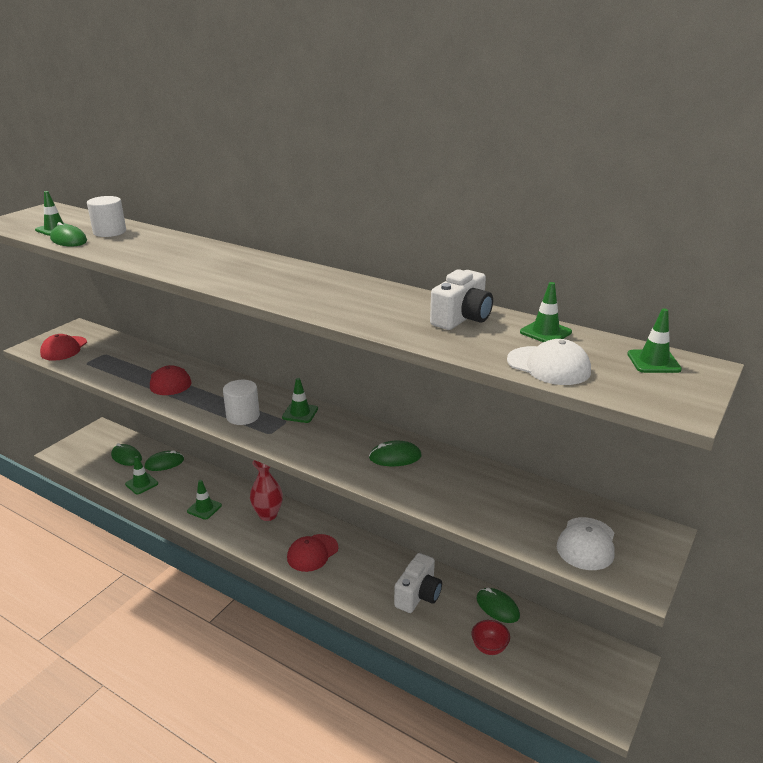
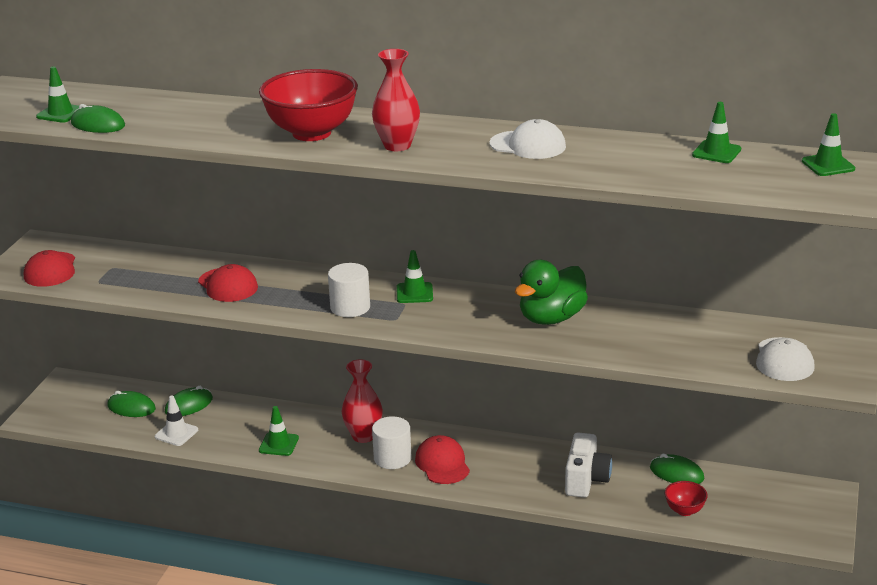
camera: 15 degrees left, 0 degrees up
white cylinder [87,196,126,237] -> white cylinder moved to [372,416,412,469]
green traffic cone [125,456,158,494] -> white traffic cone [155,395,198,446]
red cap [287,534,338,572] -> red cap turned 135 degrees clockwise [415,435,470,484]
green mouse [369,440,422,466] -> green duck [515,260,588,325]
white camera [430,269,493,330] -> none
white cap [507,339,591,385] -> white cap moved to [489,119,566,159]
none -> red bowl [259,69,358,141]
none -> red vase [372,49,420,151]

